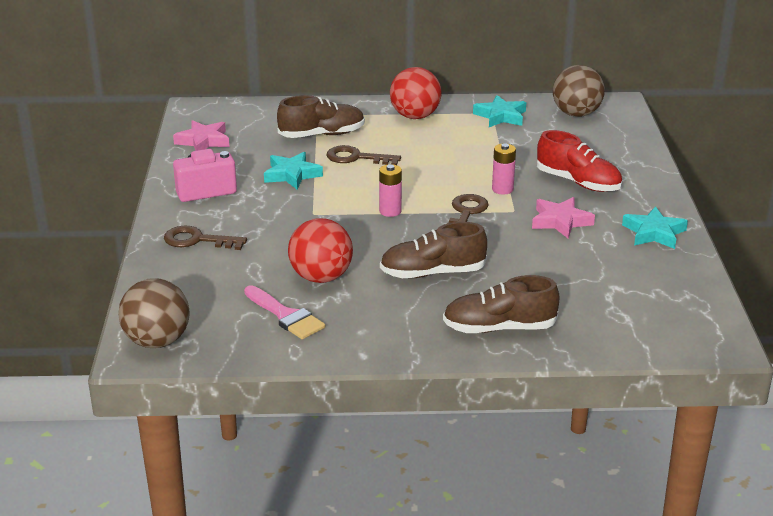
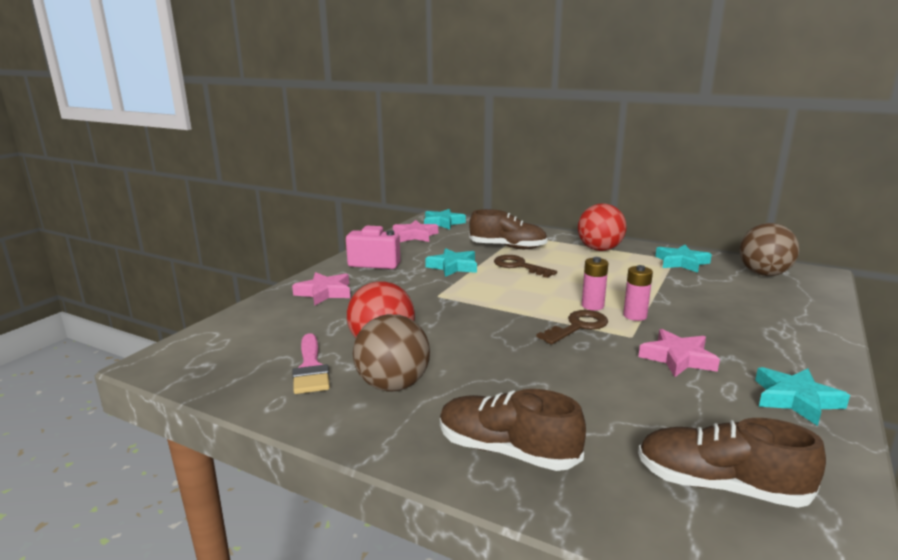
camera: 30 degrees right, 10 degrees down
brown ball [118,278,190,348] -> brown ball moved to [353,314,430,392]
brown key [164,225,247,250] -> pink star [292,272,350,306]
pink battery [379,164,402,217] -> pink battery moved to [582,257,608,311]
brown shoe [380,222,487,278] -> brown shoe moved to [638,418,826,508]
red shoe [537,130,622,192] -> none
none -> turquoise star [424,209,466,230]

